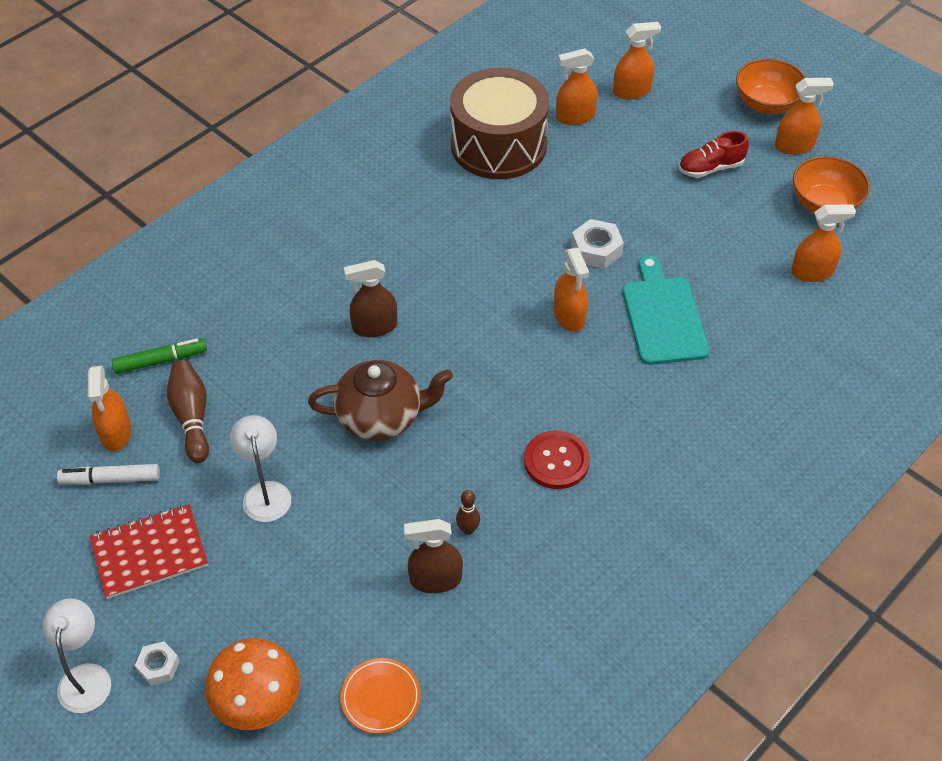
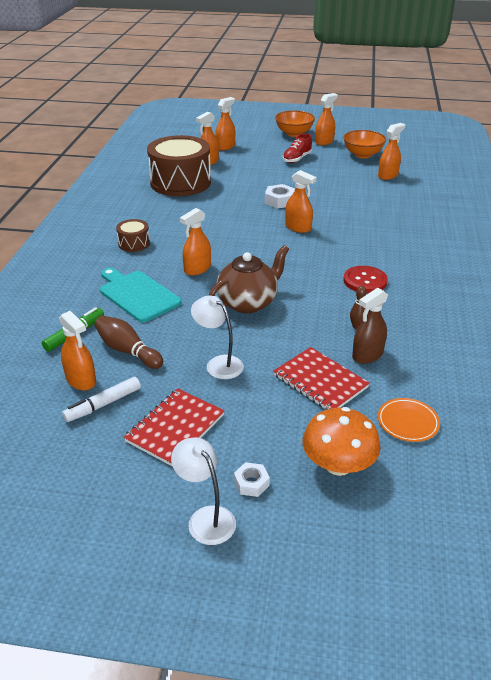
camera: 35 degrees left, 15 degrees down
brown spray bottle [344,260,397,337] -> orange spray bottle [180,208,211,276]
turquoise cutting board [622,255,710,365] -> turquoise cutting board moved to [100,268,181,322]
none -> brown drum [116,219,150,252]
none -> red notebook [273,347,370,410]

